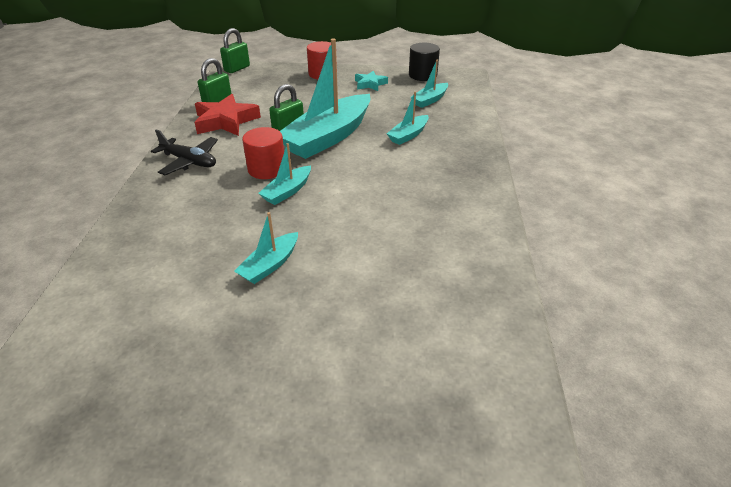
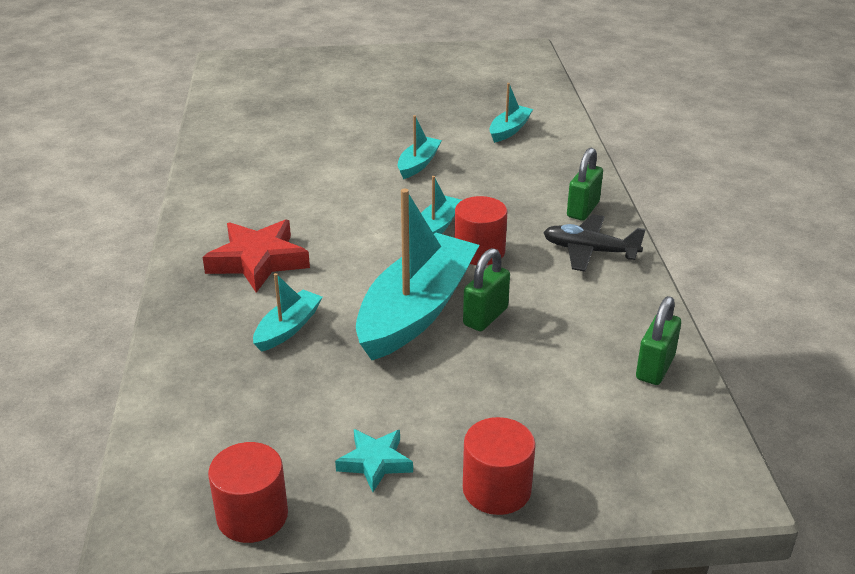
camera: 170 degrees right, 5 degrees down
red star [194,94,261,136] -> red star moved to [203,219,310,293]
green padlock [220,28,250,73] -> green padlock moved to [567,148,603,221]
black cylinder [409,43,440,81] -> red cylinder [208,442,288,543]
turquoise boat [411,60,448,108] -> turquoise boat moved to [489,83,533,143]

